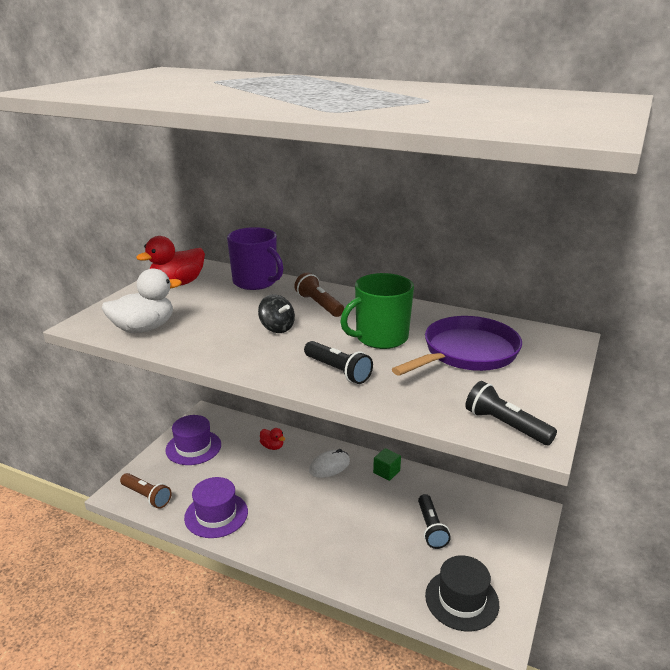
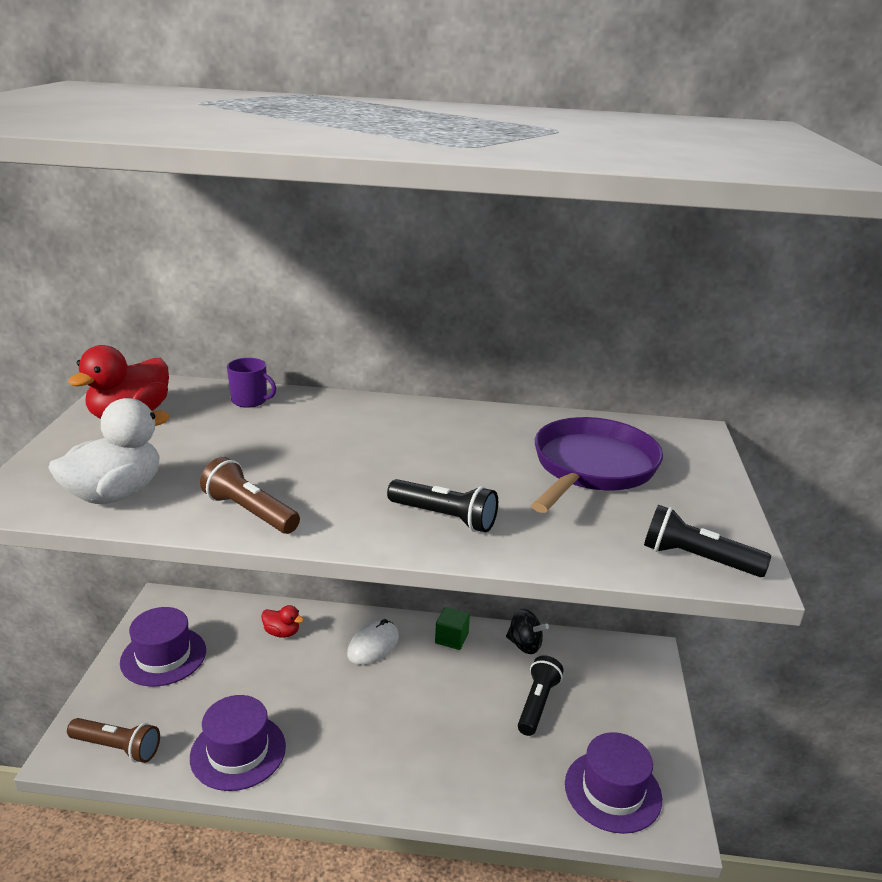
camera: 20 degrees left, 0 degrees up
purple mug [227,227,283,290] -> purple mug [227,358,276,408], size x0.54
black spinning top [258,294,295,333] -> black spinning top moved to [506,609,549,654]
brown flashlight [294,273,344,317] -> brown flashlight moved to [200,457,300,534]
green mug [340,273,414,349] -> none
black flashlight [418,494,451,549] -> black flashlight turned 135 degrees counterclockwise [518,655,563,736]
black hat [425,555,499,631] -> purple hat [565,732,662,834]

